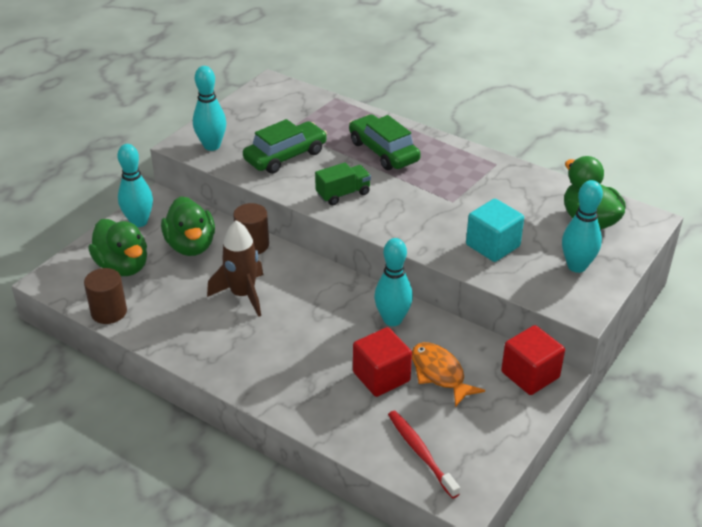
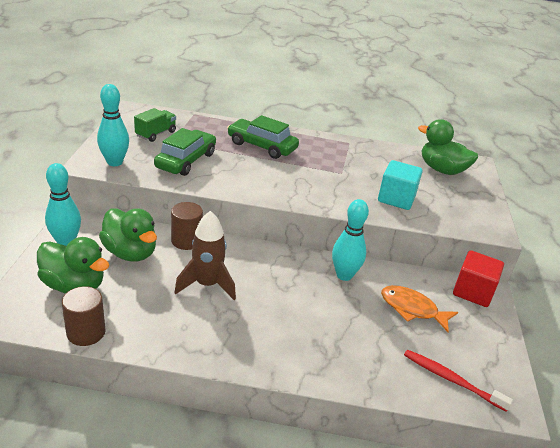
camera: 30 degrees left, 5 degrees down
green truck [315,163,371,205] -> green truck moved to [134,108,176,142]
red cube [353,327,412,397] -> none
turquoise bowling pin [562,180,603,273] -> none

